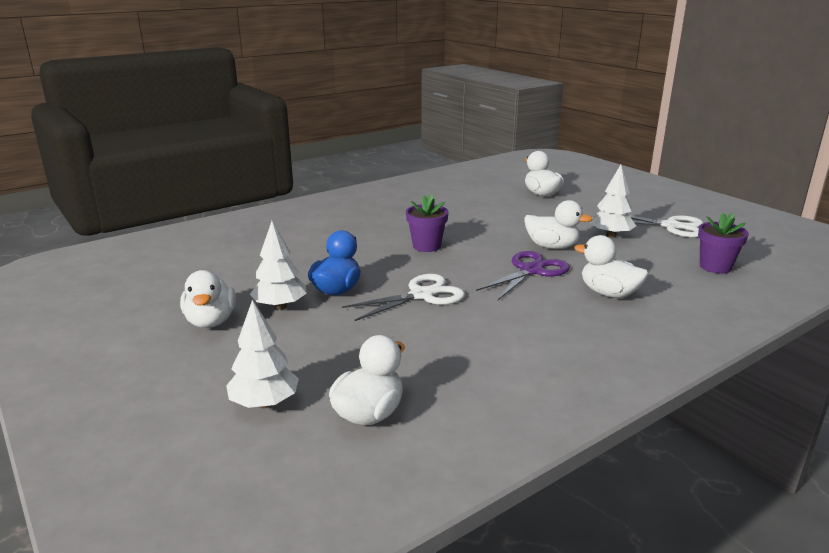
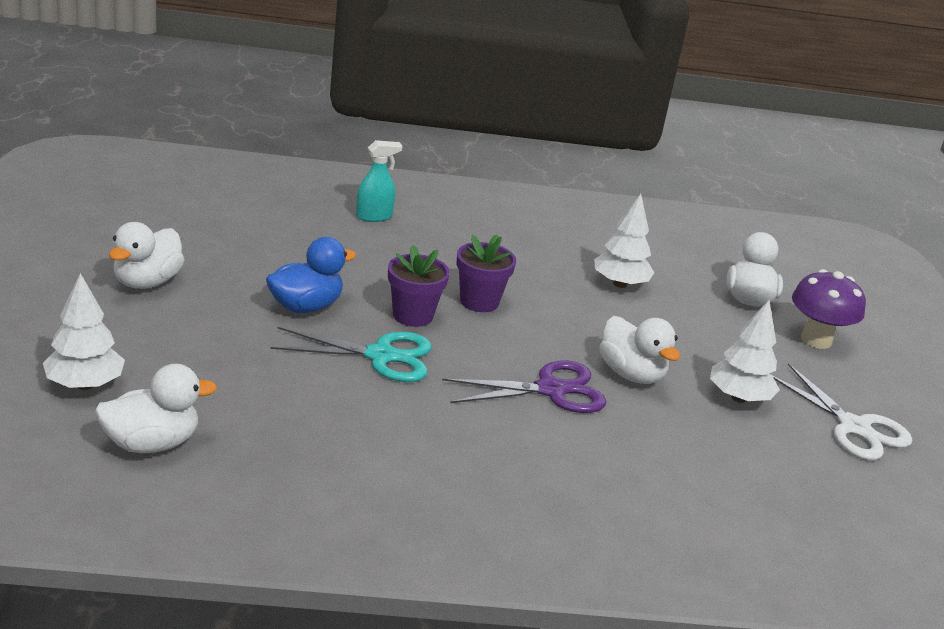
camera: 30 degrees right, 5 degrees up
white tree [250,221,307,310] -> white tree moved to [594,194,654,288]
white scissors [342,274,465,321] -> turquoise scissors [270,327,432,382]
white duck [574,235,648,298] -> none
purple flower pot [698,213,749,274] -> purple flower pot moved to [388,245,450,327]
none -> turquoise spray bottle [356,140,402,222]
none -> purple mushroom [792,269,866,349]

